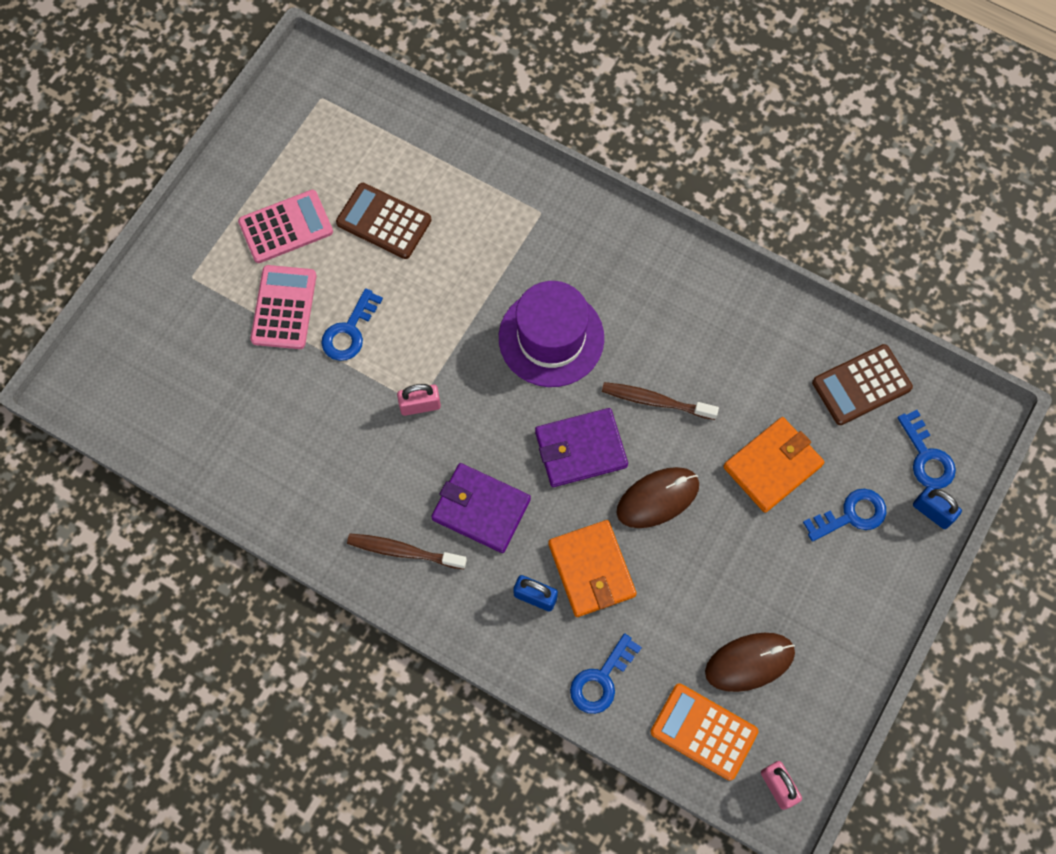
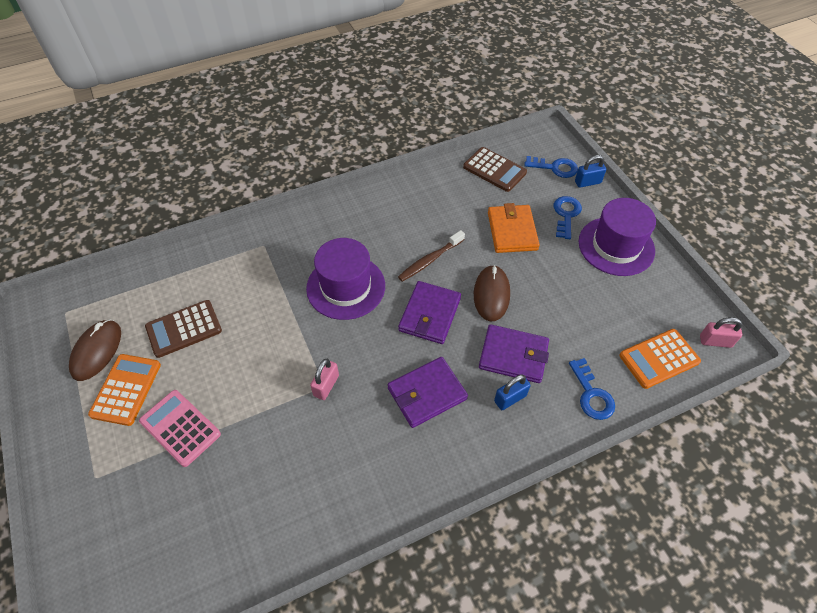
camera: 55 degrees left, 15 degrees down
pink calculator [238,190,333,263] -> orange calculator [88,354,161,426]
blue key [321,288,383,361] -> none
brown toothbrush [347,534,467,569] -> none
orange wallet [548,520,637,617] -> purple wallet [479,324,549,383]
brown mouse [705,633,795,692] -> brown mouse moved to [69,319,121,381]
brown calculator [812,344,913,425] -> brown calculator turned 60 degrees counterclockwise [463,147,527,192]
none -> purple hat [579,198,656,276]

